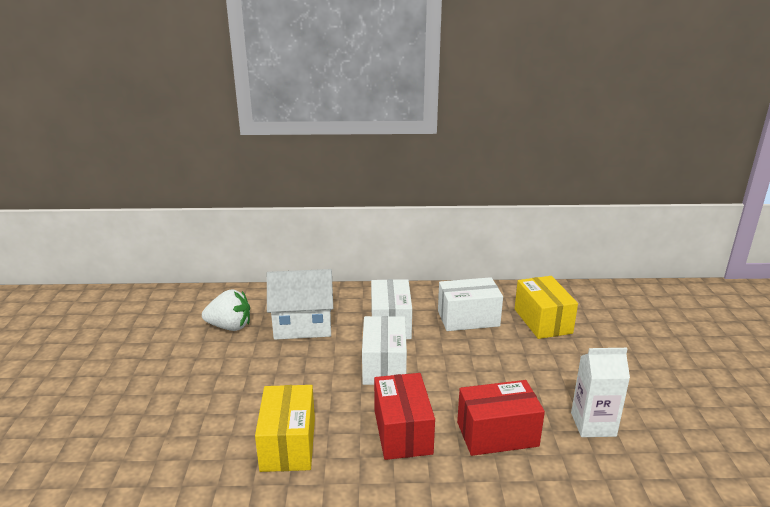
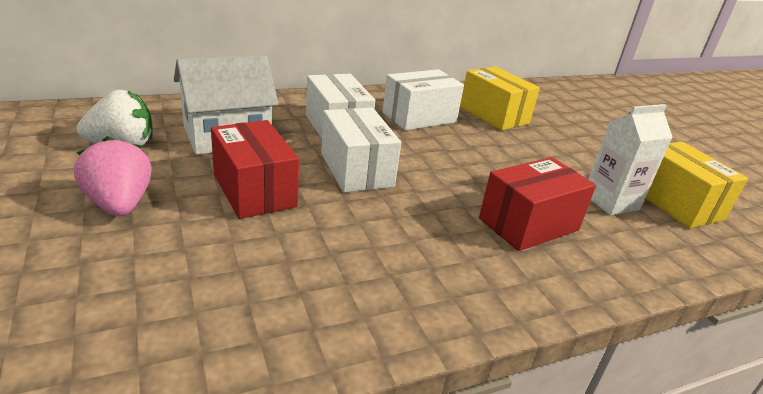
camera: 25 degrees left, 5 degrees up
yellow box [255,385,315,472] -> yellow box moved to [645,142,748,229]
red box [374,373,435,460] -> red box moved to [211,120,299,219]
none -> pink strawberry [74,136,152,216]

